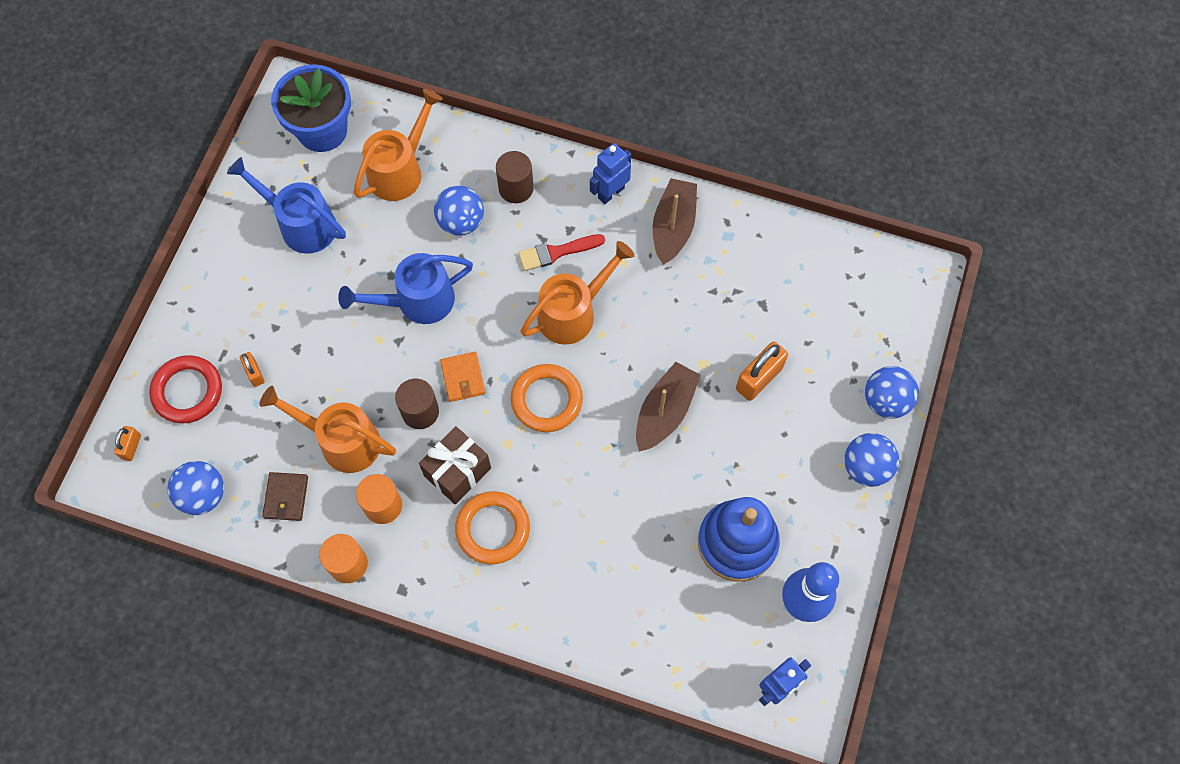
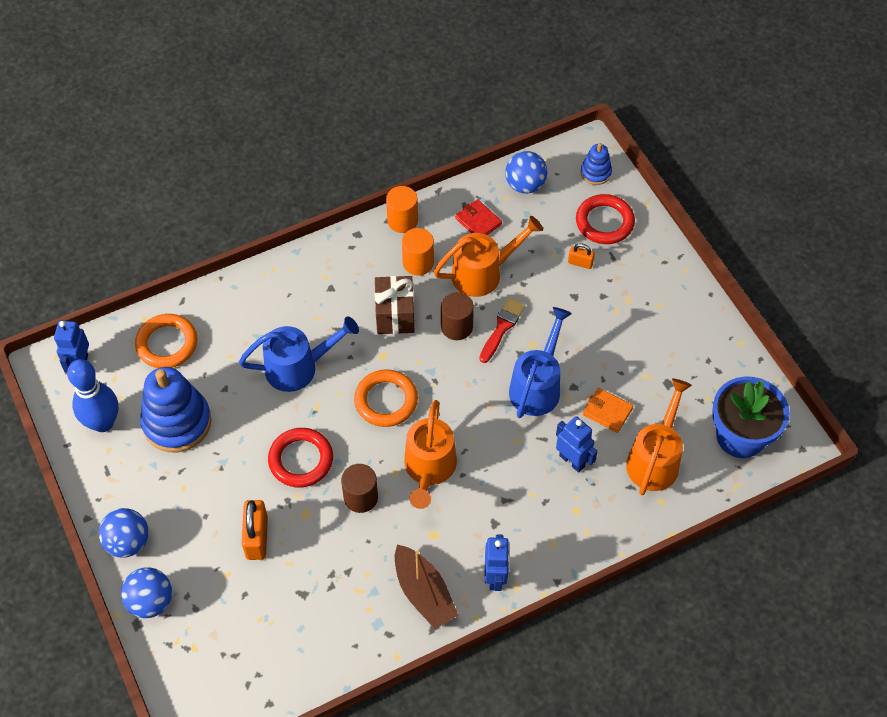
camera: 135 degrees right, 10 degrees down
orange padlock [114,426,141,461] -> blue stacking toy [581,143,612,185]
blue watering can [227,157,346,254] -> blue watering can moved to [239,316,359,392]
brown wallet [262,472,308,521] -> red wallet [455,199,502,235]
orange watering can [354,89,443,201] -> orange watering can turned 150 degrees counterclockwise [626,378,692,495]
blue ball [434,185,484,236] -> blue robot [556,416,598,473]
orange wallet [440,352,486,402] -> orange wallet moved to [583,388,633,433]
orange ring [455,491,530,564] -> orange ring moved to [135,314,198,368]
brown cylinder [496,151,534,203] -> brown cylinder moved to [341,464,378,513]
red brush [518,234,605,271] -> red brush moved to [479,298,525,363]
brown boat [636,362,701,452] -> red ring [268,428,333,487]

